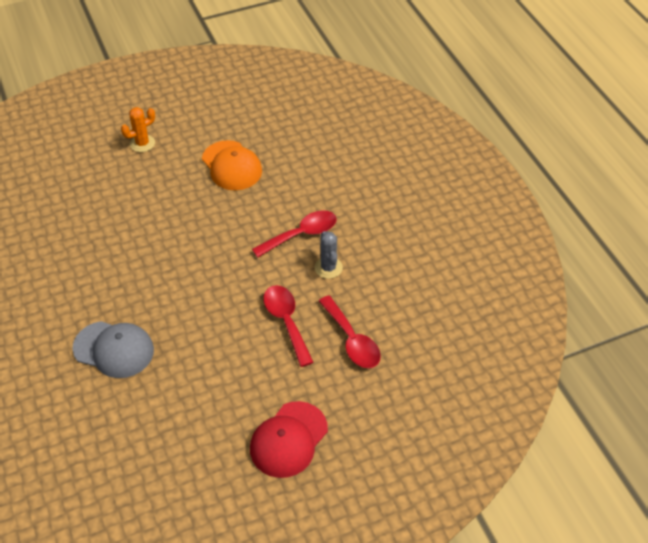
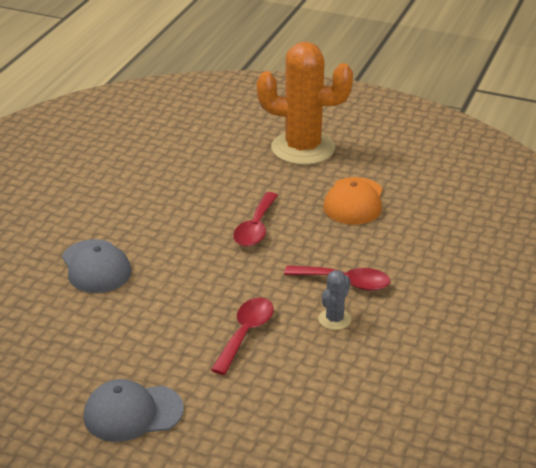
camera: 45 degrees right, 15 degrees down
orange cactus [121,107,155,152] -> orange cactus [257,42,353,165], size x2.35
red cap [250,401,328,478] -> grey cap [84,379,184,442]
red spoon [319,296,381,368] -> red spoon moved to [233,192,278,247]

